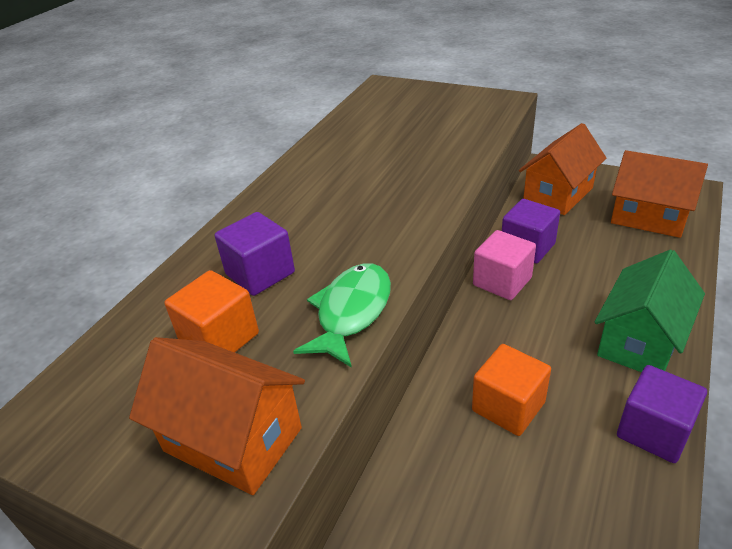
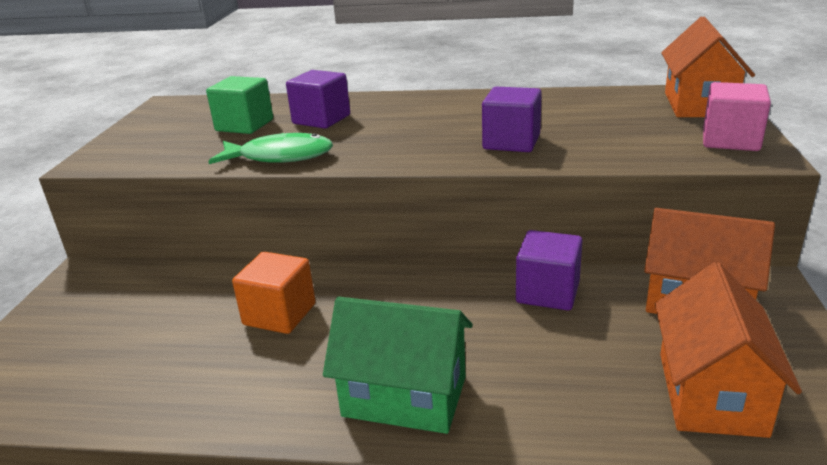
camera: 70 degrees right, 10 degrees down
orange house [129,337,305,495] -> orange house moved to [661,17,755,117]
orange cube [165,270,259,353] -> green cube [206,76,273,134]
pink cube [473,230,536,300] -> pink cube moved to [703,82,771,151]
purple cube [617,365,707,463] -> purple cube moved to [482,87,542,152]

